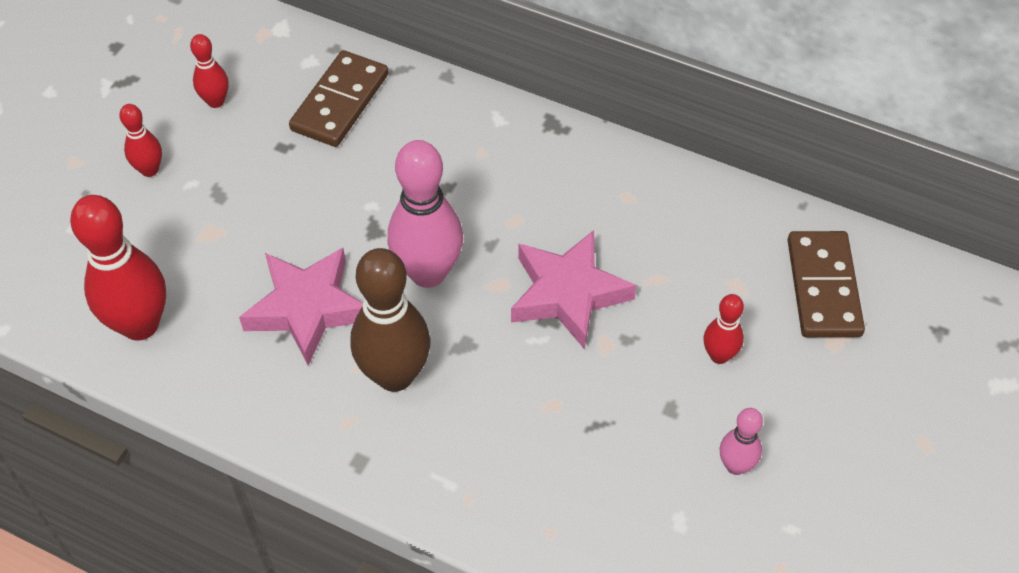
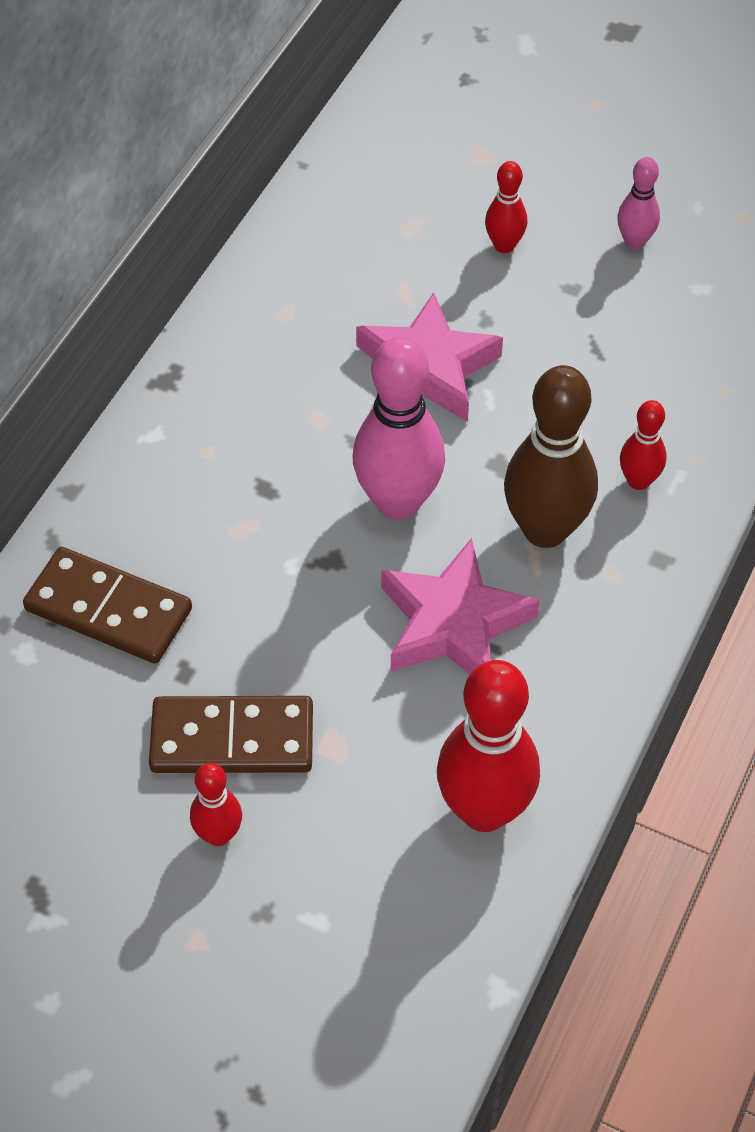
camera: 90 degrees left, 0 degrees up
red bowling pin [190,34,229,108] -> red bowling pin moved to [620,400,667,490]
brown domino [788,231,865,337] -> brown domino moved to [149,696,313,773]

